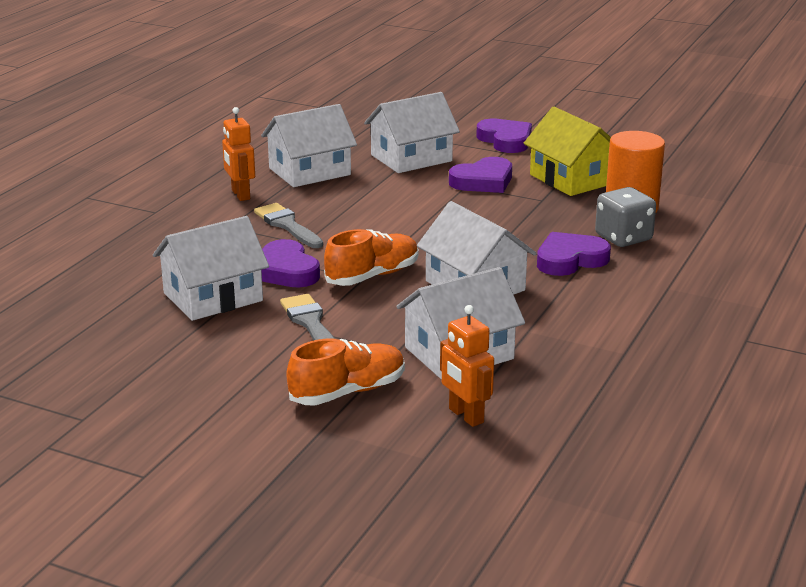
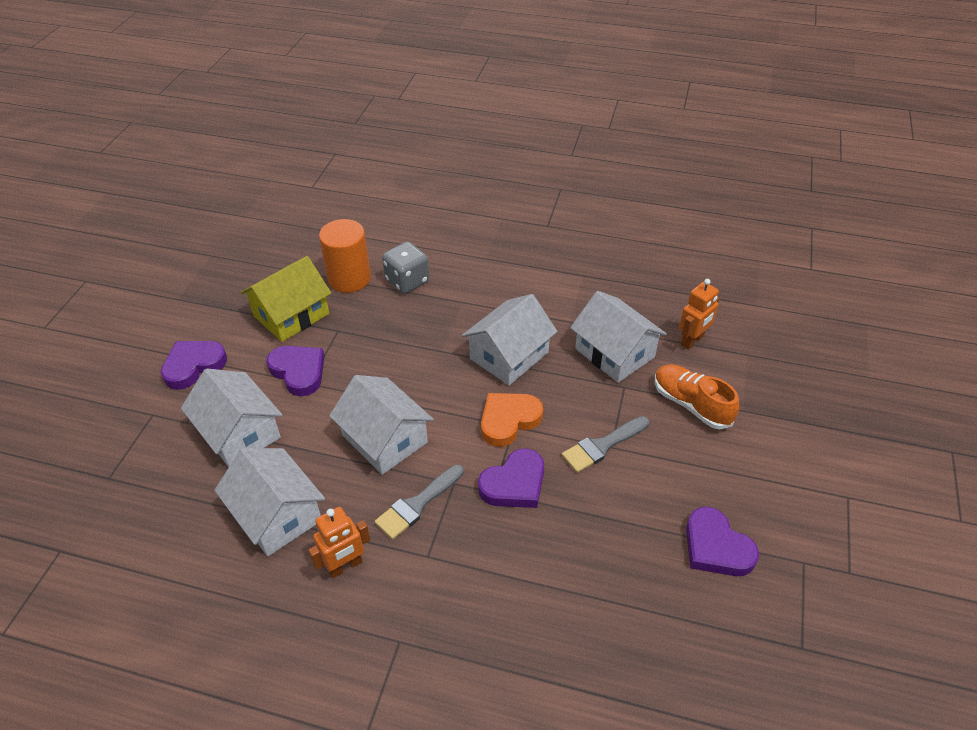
camera: 100 degrees left, 20 degrees up
white house [153,216,269,321] -> white house moved to [329,375,434,475]
orange shoe [324,229,419,286] -> orange heart [481,393,543,447]
purple heart [537,232,611,276] -> purple heart moved to [686,507,759,576]

